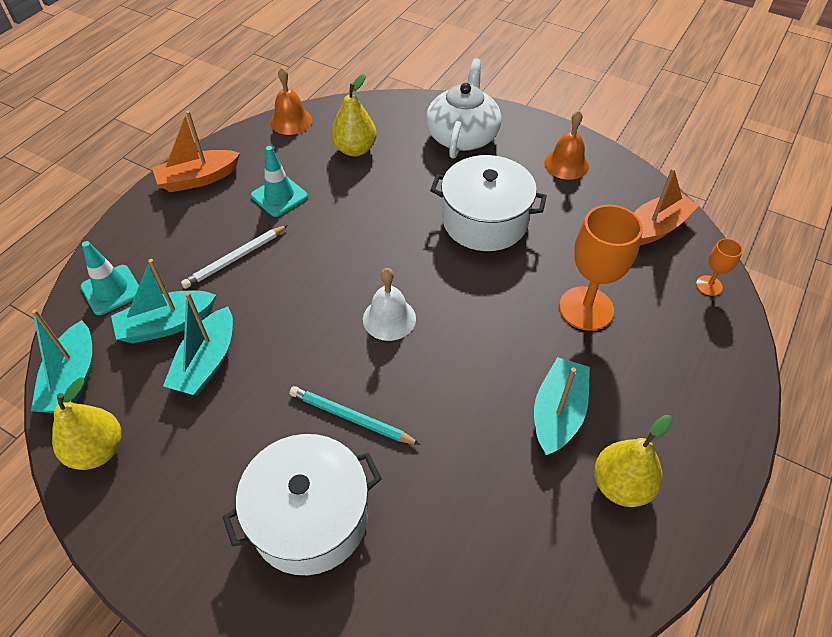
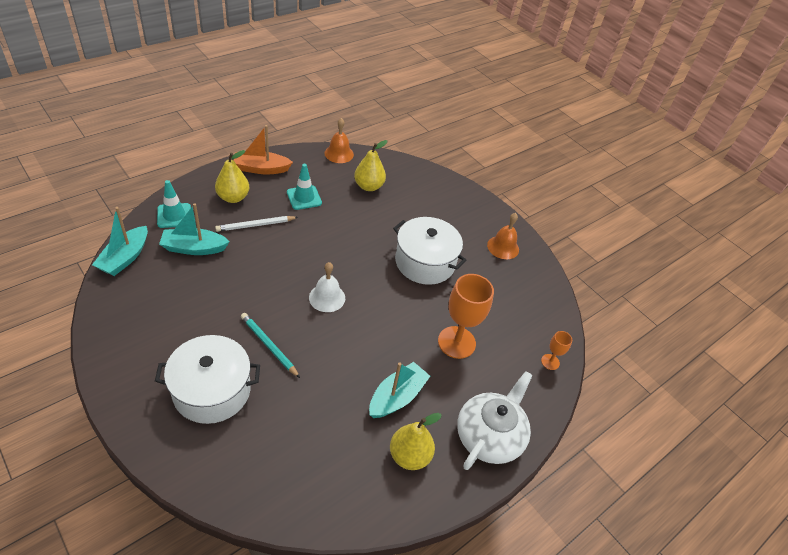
camera: 15 degrees right, 5 degrees down
yellow pear [52,378,121,470] -> yellow pear moved to [215,150,249,203]
turquoise boat [163,292,233,396] -> none
white teapot [426,58,501,159] -> white teapot moved to [457,371,533,470]
orange boat [634,168,699,245] -> none

